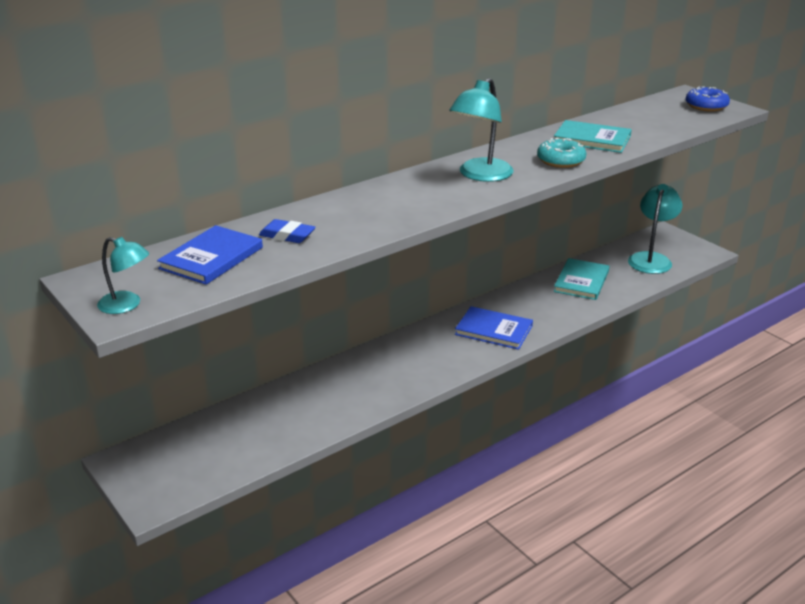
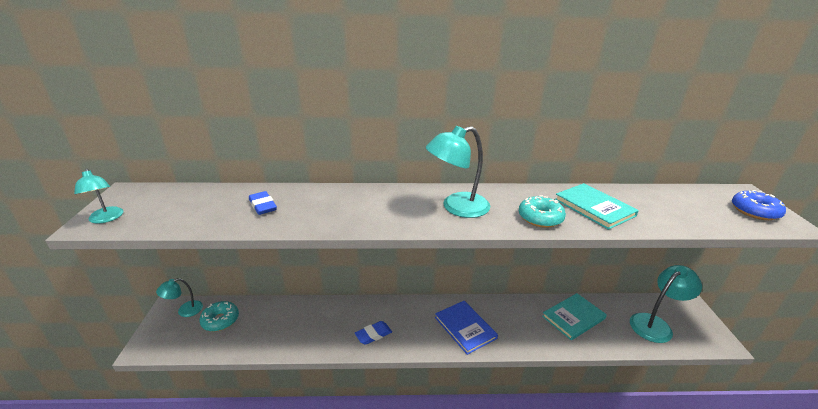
camera: 35 degrees right, 0 degrees up
blue book [157,225,263,285] -> none
none -> turquoise lamp [156,278,203,317]
none -> turquoise donut [199,301,239,331]
none -> blue eraser [355,321,392,345]

